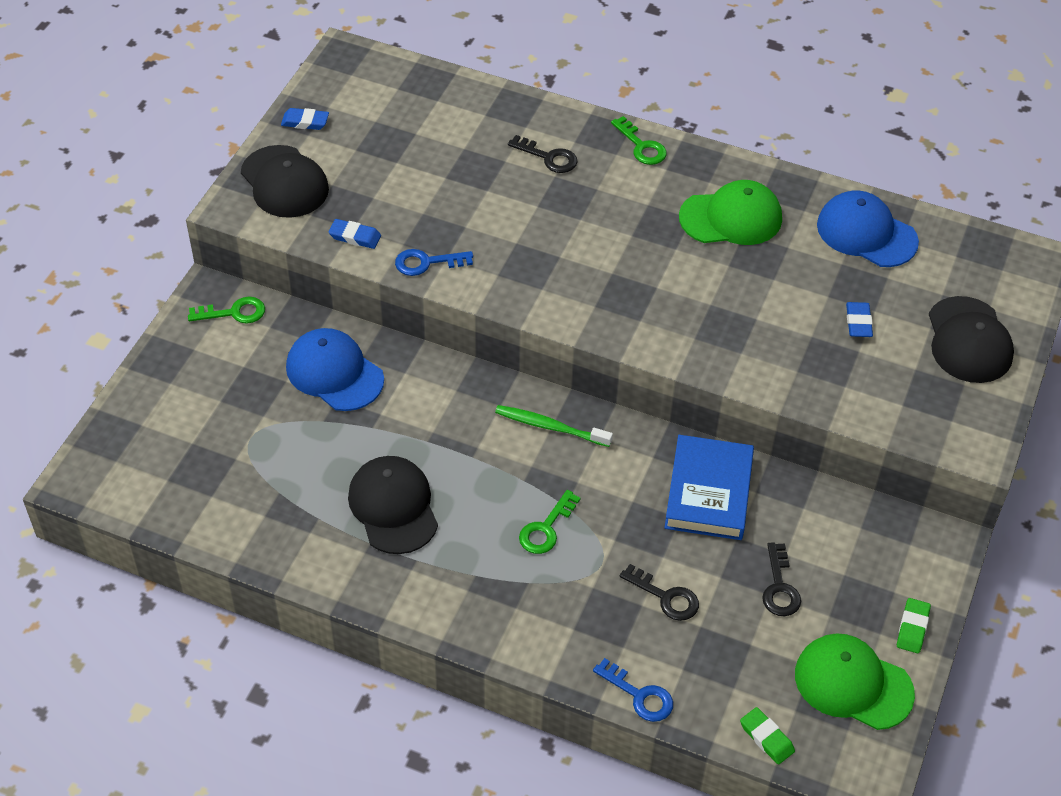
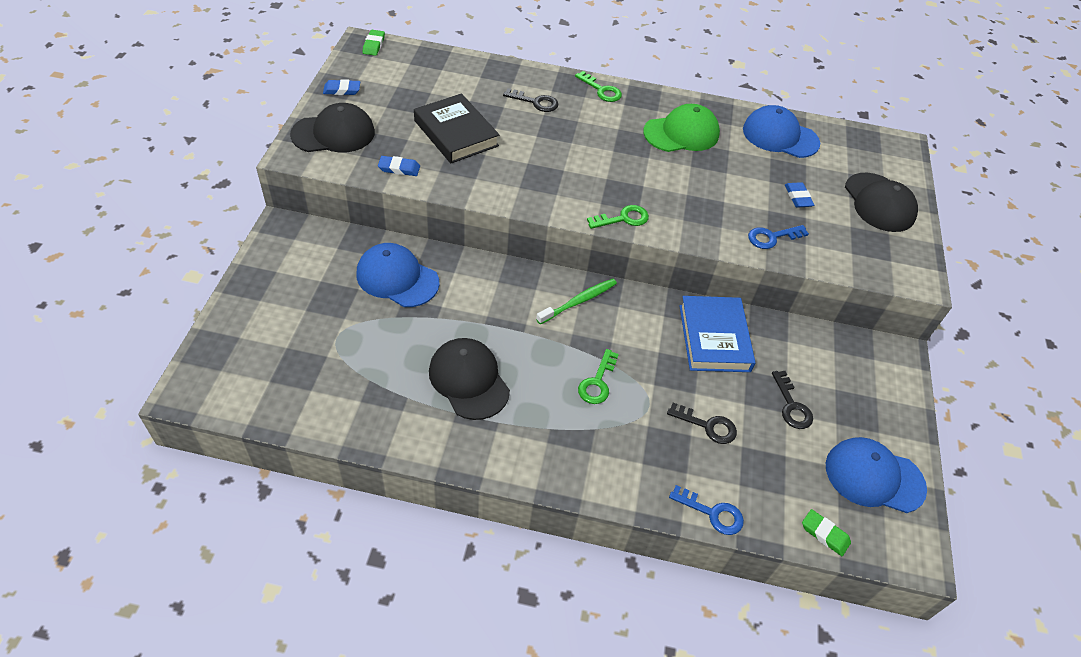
camera: 15 degrees left, 0 degrees up
green key [188,297,265,323] -> green key moved to [587,205,649,229]
black cap [241,145,329,218] -> black cap turned 60 degrees counterclockwise [290,103,375,153]
blue key [395,249,473,276] -> blue key moved to [748,225,809,249]
green toothbrush [495,405,613,447] -> green toothbrush turned 135 degrees clockwise [536,279,617,324]
green cap [795,633,915,730] -> blue cap [826,437,927,513]
green eraser [897,598,931,653] -> green eraser moved to [363,30,385,56]
none -> black book [414,93,499,163]

